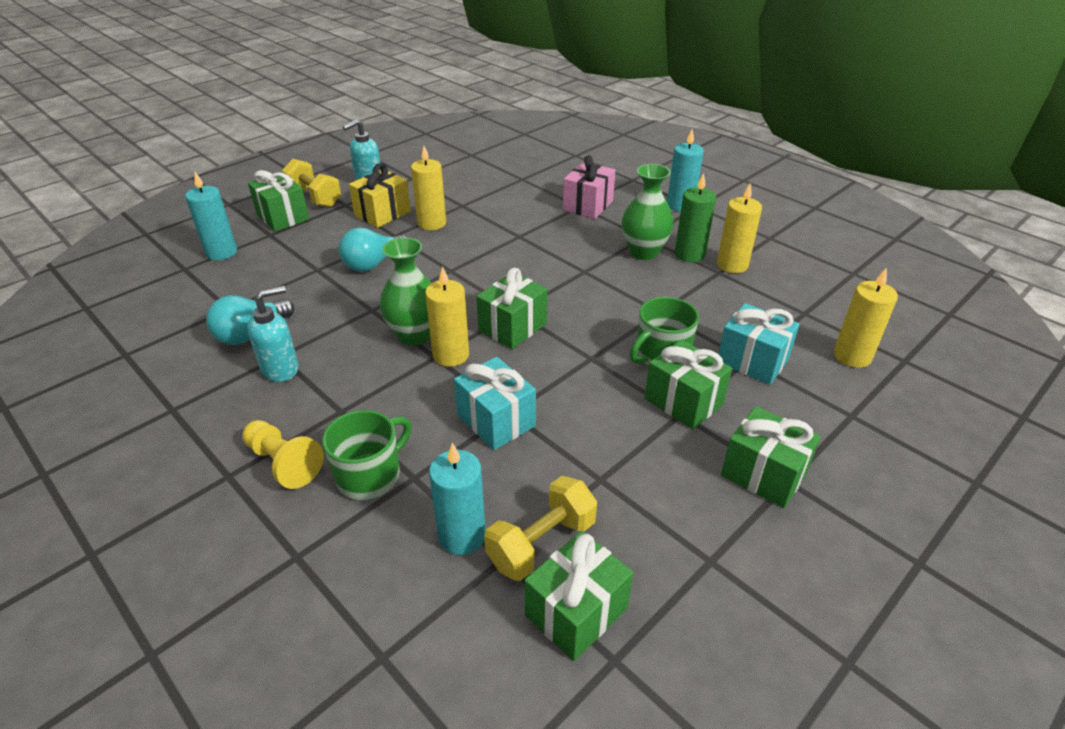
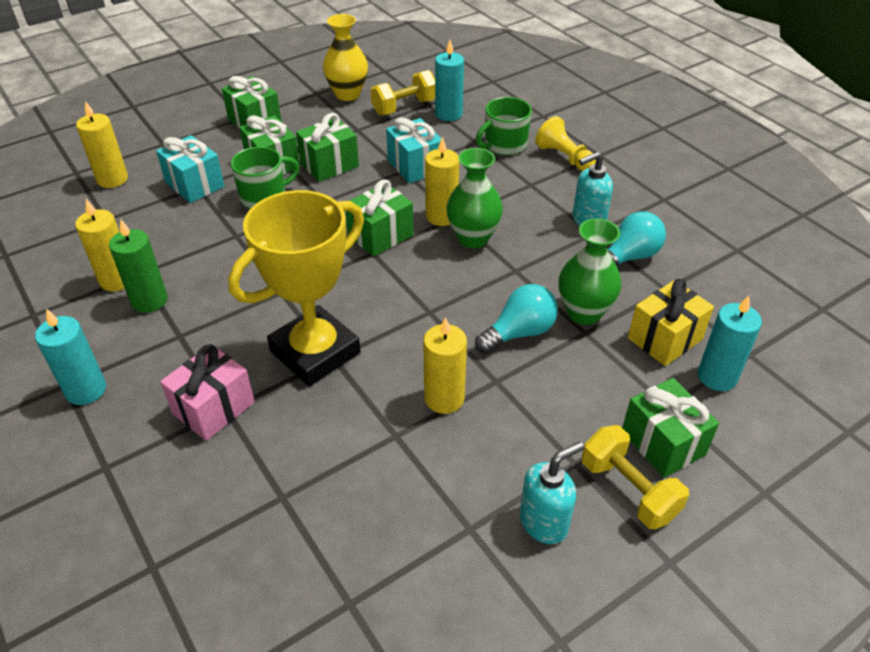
camera: 170 degrees left, 5 degrees up
yellow gift [349,163,411,228] -> yellow gift moved to [628,279,714,366]
green gift [525,531,633,661] -> green gift moved to [296,113,359,182]
green vase [622,164,674,260] -> green vase moved to [559,218,621,325]
none -> yellow trophy [228,190,364,386]
none -> yellow vase [323,14,368,101]

